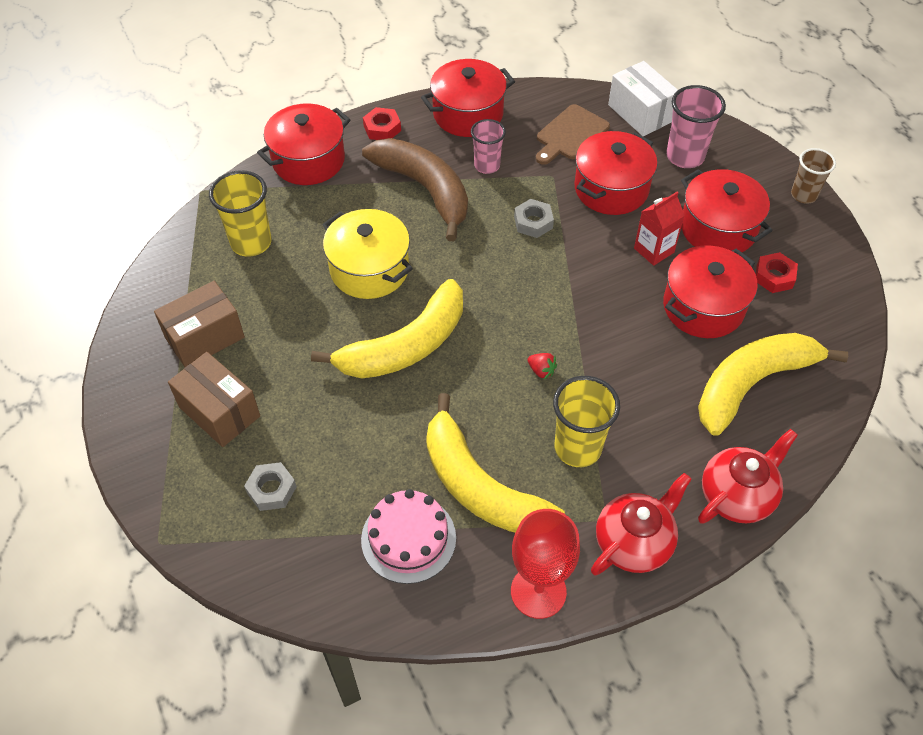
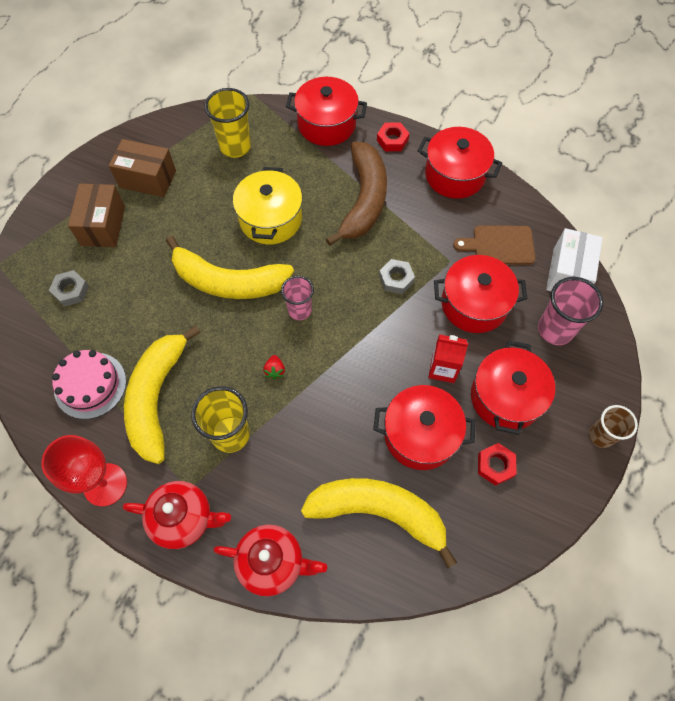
camera: 50 degrees right, 10 degrees up
pink cup [471,119,506,174] -> pink cup moved to [281,276,314,320]

